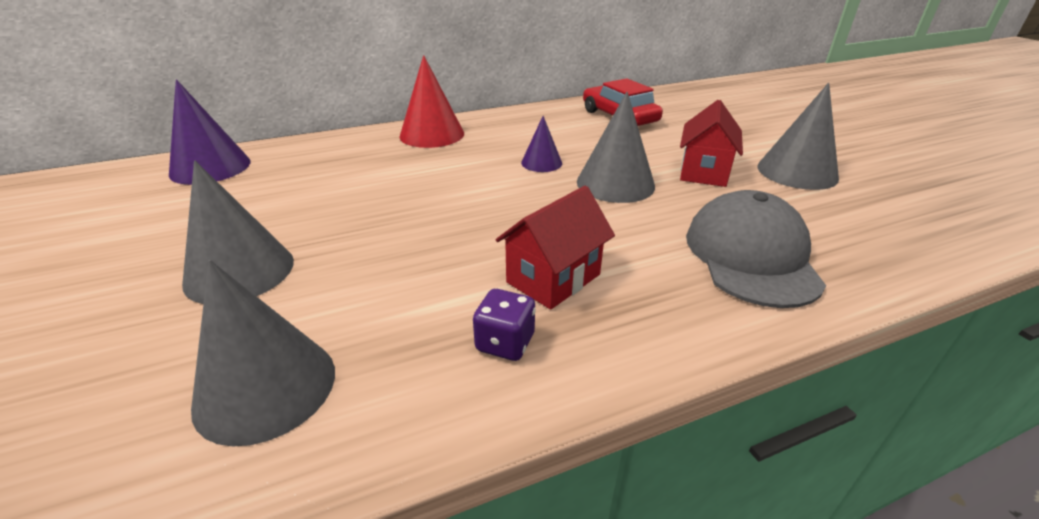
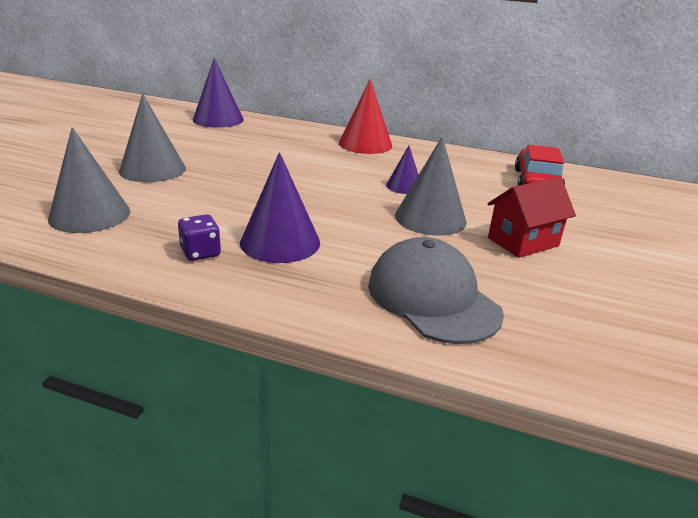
camera: 40 degrees right, 5 degrees down
red house [496,186,615,310] -> purple cone [240,152,320,263]
grey cap [686,190,826,308] -> grey cap turned 75 degrees counterclockwise [368,237,504,344]
grey cone [757,83,839,190] -> none

